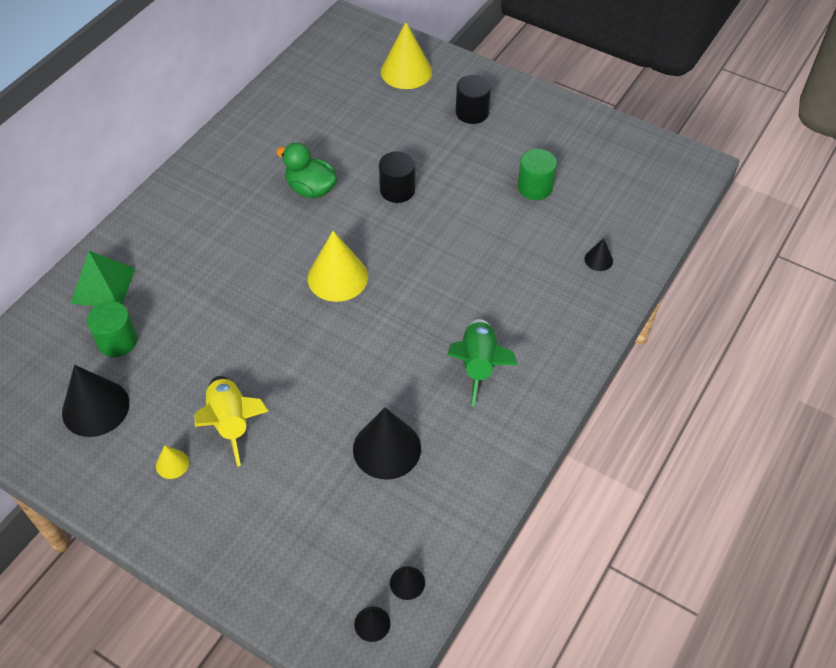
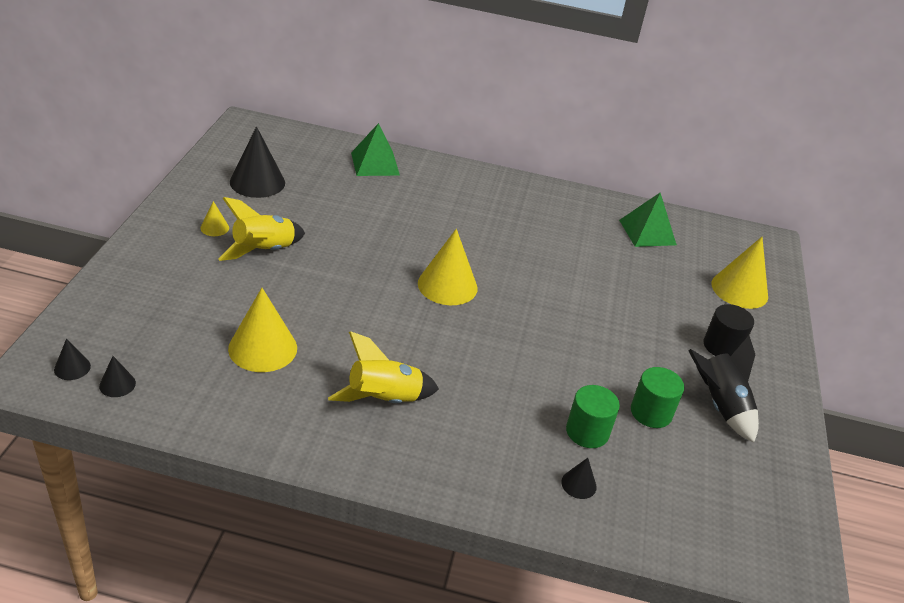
camera: 65 degrees right, 15 degrees down
green cylinder [87,301,137,357] -> green cylinder moved to [566,385,620,448]
green duck [276,143,337,198] -> none
black cone [353,407,421,479] -> yellow cone [228,288,297,372]
black cylinder [379,151,415,203] -> none
green rocket [447,319,518,407] -> yellow rocket [328,331,439,403]
none -> green pyramid [619,193,677,247]
none -> black rocket [688,336,759,442]

